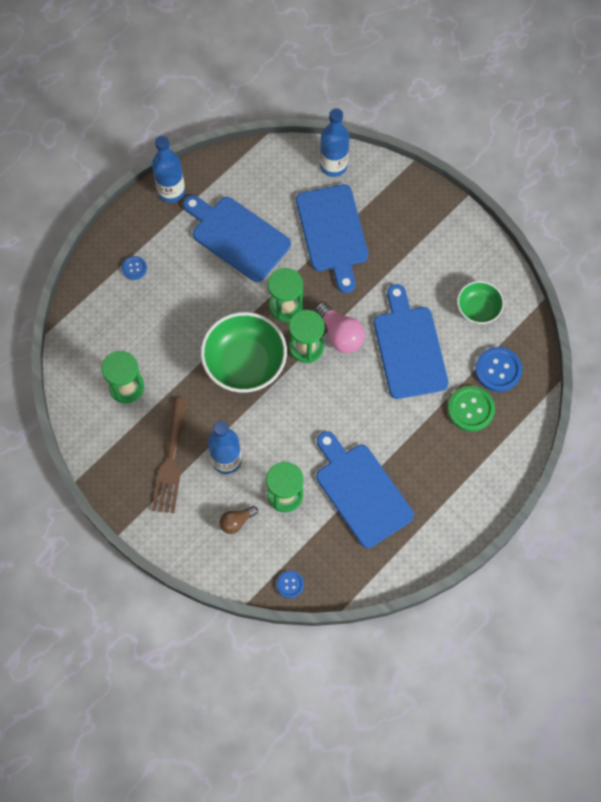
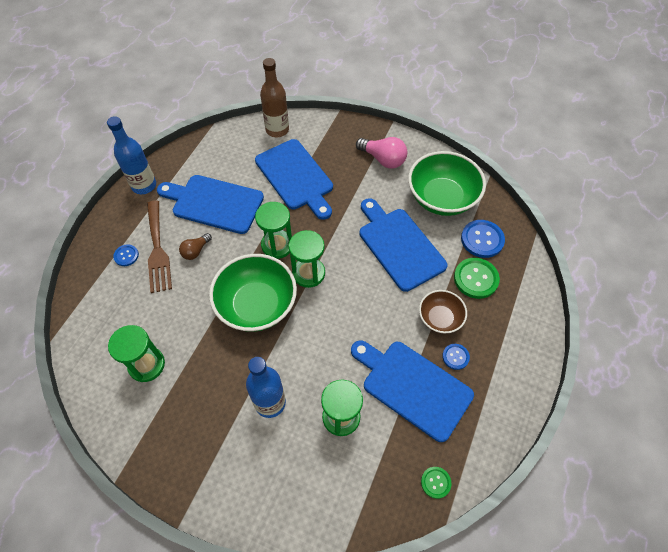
camera: 20 degrees left, 10 degrees down
brown fork [152,398,188,513] -> brown fork moved to [147,201,172,293]
brown light bulb [220,506,258,534] -> brown light bulb moved to [179,233,212,260]
blue button [277,571,304,598] -> blue button moved to [442,344,470,370]
pink light bulb [315,301,365,353] -> pink light bulb moved to [356,137,407,169]
blue bottle [320,108,349,177] -> brown bottle [260,58,289,137]
green bowl [457,281,504,324] -> green bowl [408,151,486,216], size x1.80
none -> brown bowl [419,290,467,334]
none -> green button [421,467,452,499]

